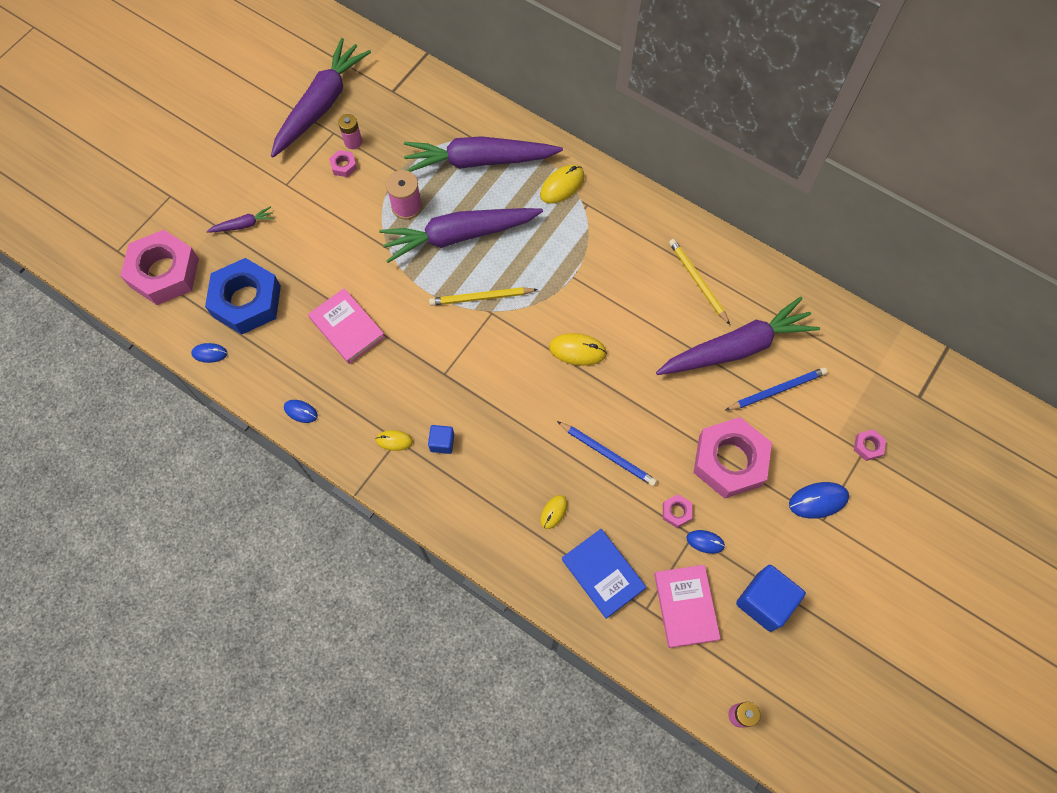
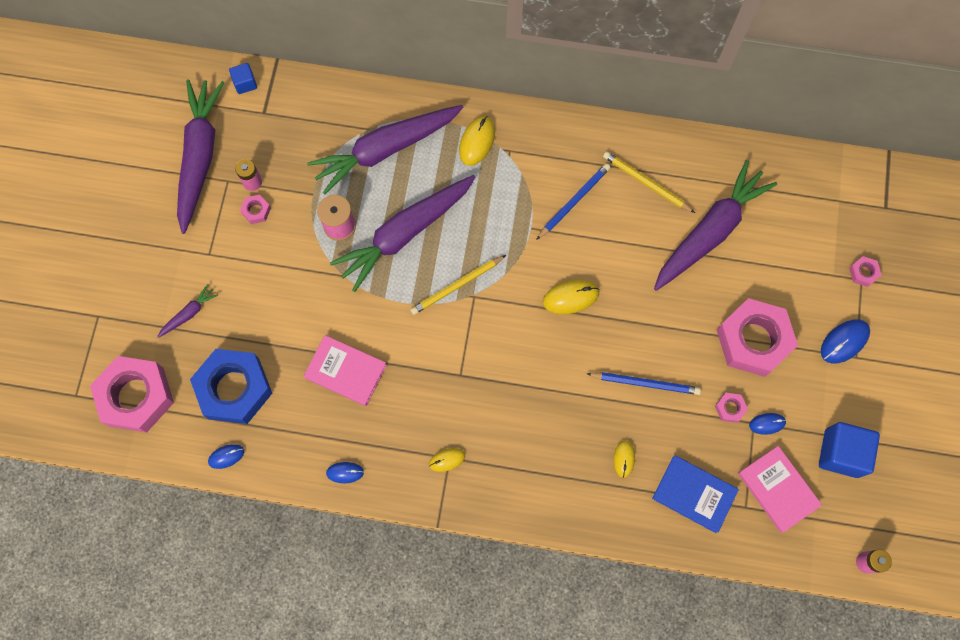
camera: 25 degrees left, 5 degrees up
blue cube [428,425,454,454] -> blue cube moved to [229,63,257,94]
blue pencil [725,367,827,411] -> blue pencil moved to [536,163,611,240]

